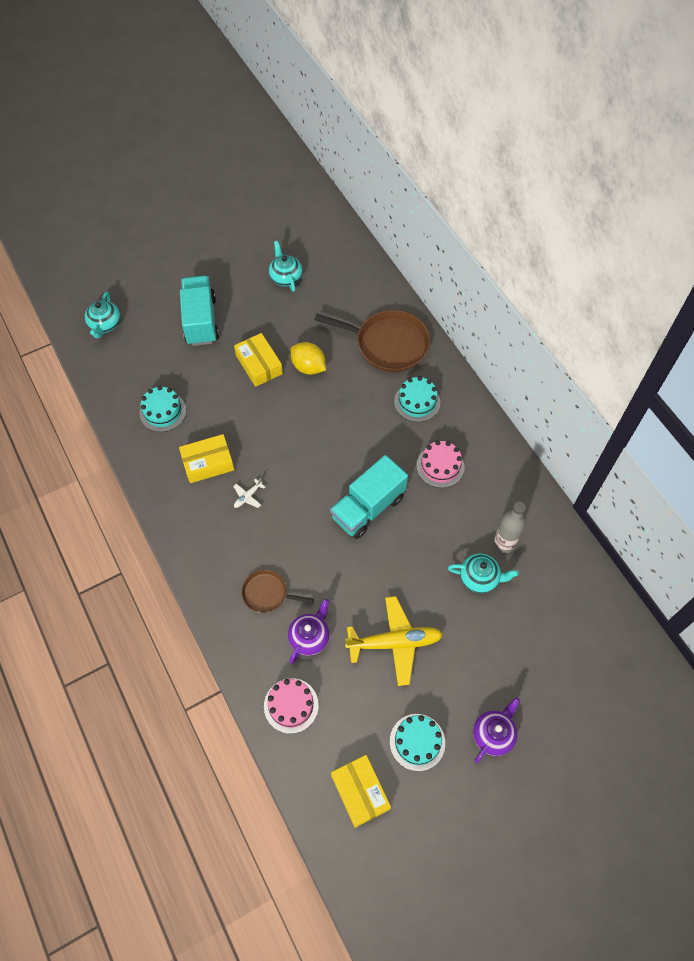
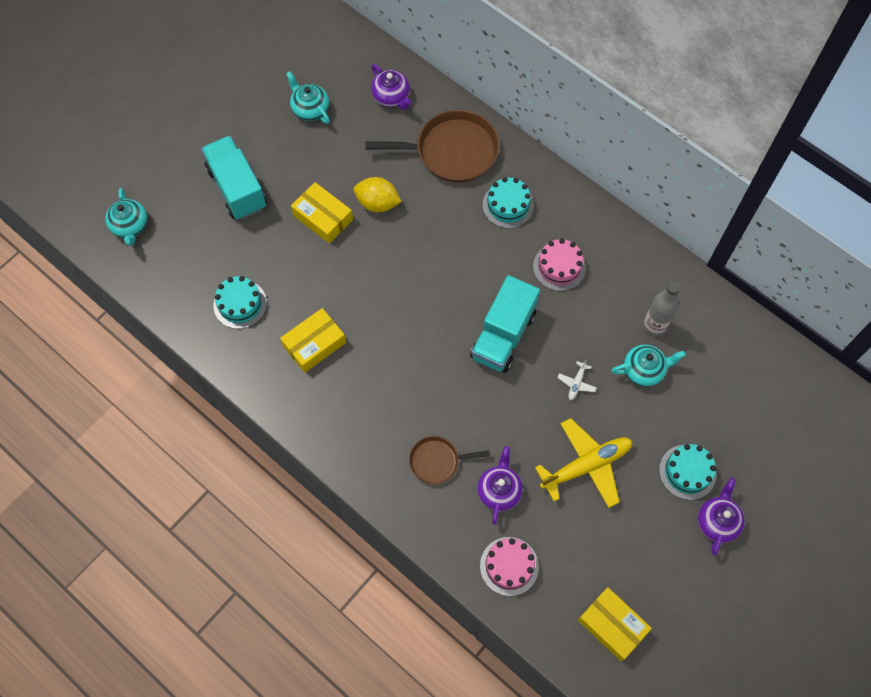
camera: 20 degrees left, 5 degrees up
white plane [233,478,265,508] -> white plane moved to [557,359,596,400]
turquoise cake [390,714,445,771] -> turquoise cake moved to [659,444,716,500]
none -> purple teapot [371,64,412,110]

